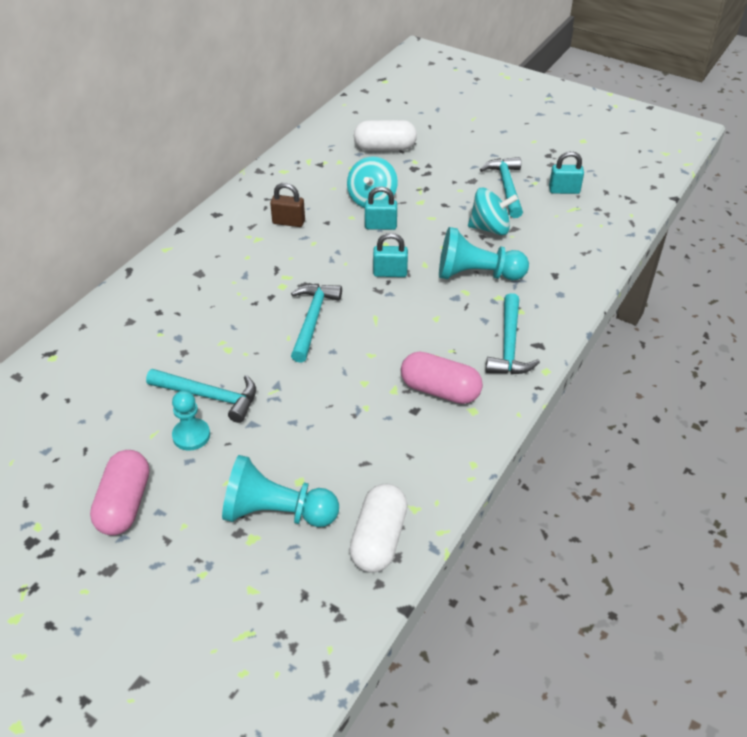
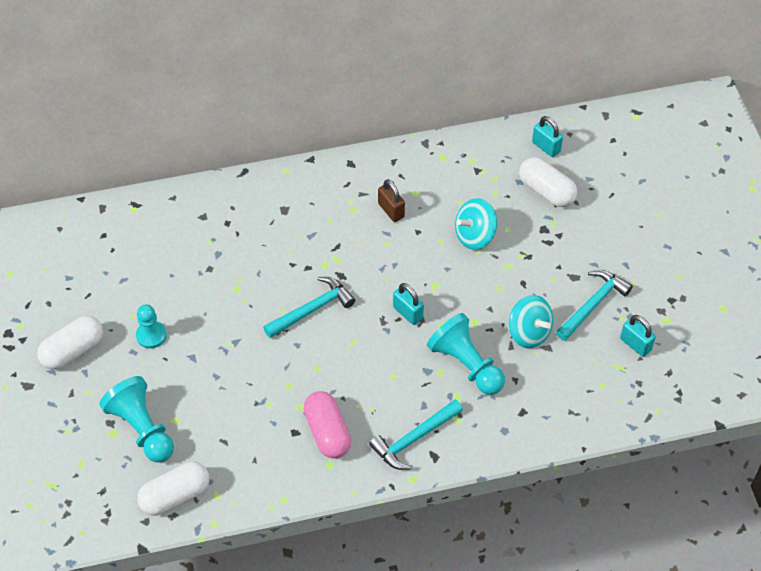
camera: 45 degrees right, 10 degrees up
pink capsule [90,450,149,535] -> white capsule [37,316,103,370]
turquoise hammer [146,369,256,423] -> none
turquoise padlock [365,186,397,230] -> turquoise padlock moved to [532,116,563,157]

